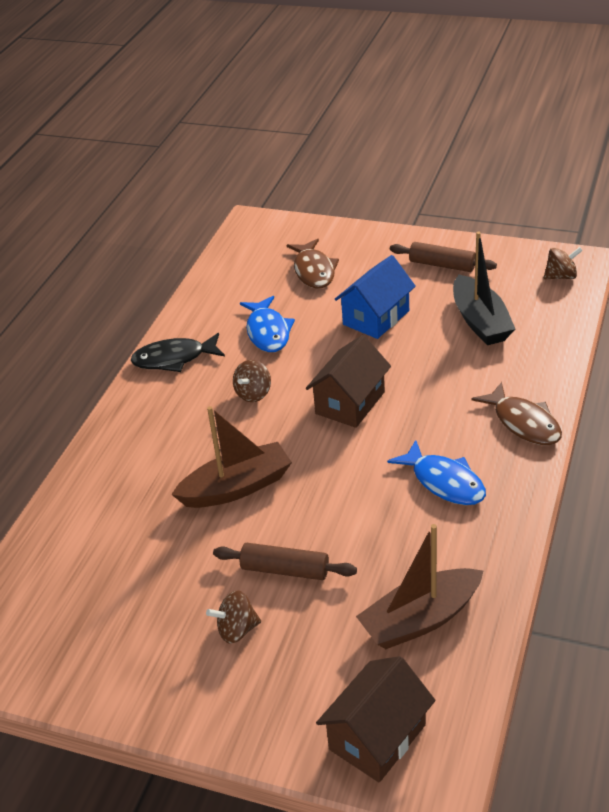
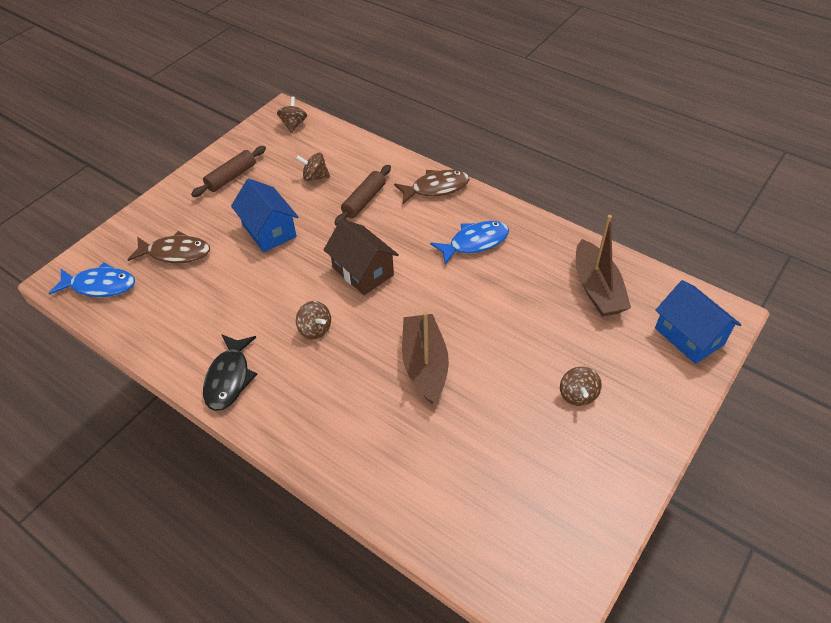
camera: 75 degrees left, 10 degrees up
brown rolling pin [213,543,357,580] -> brown rolling pin moved to [335,165,391,226]
blue fish [240,296,295,352] -> blue fish moved to [49,262,135,297]
brown house [316,656,435,783] -> blue house [655,280,742,364]
black boat [453,232,515,345] -> brown spinning top [296,153,330,181]

